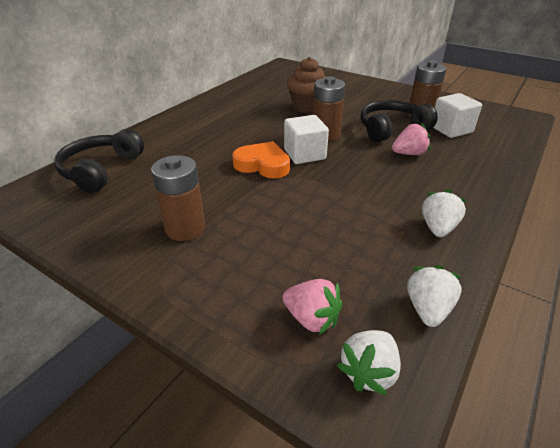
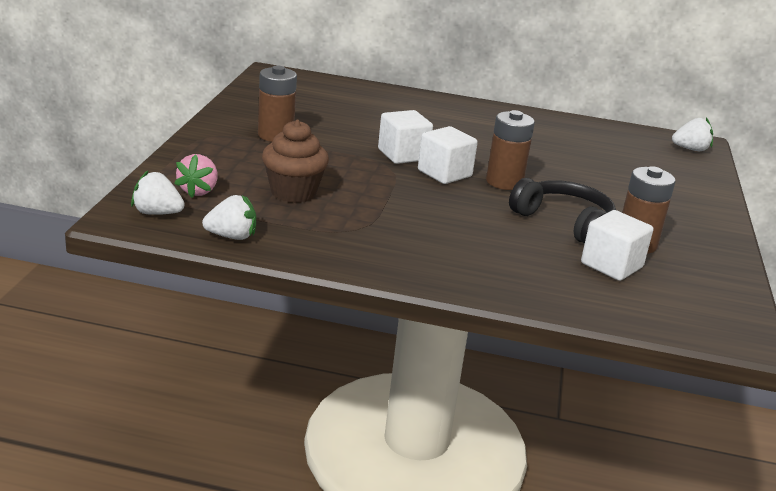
camera: 65 degrees right, 10 degrees down
black headphones [54,129,144,193] -> none
orange heart [232,141,290,179] -> white cube [378,110,433,164]
brown cupcake [287,57,326,113] -> brown cupcake moved to [262,120,329,203]
pink strawberry [392,123,430,155] -> none
white strawberry [422,189,467,237] -> white strawberry moved to [672,118,713,151]

